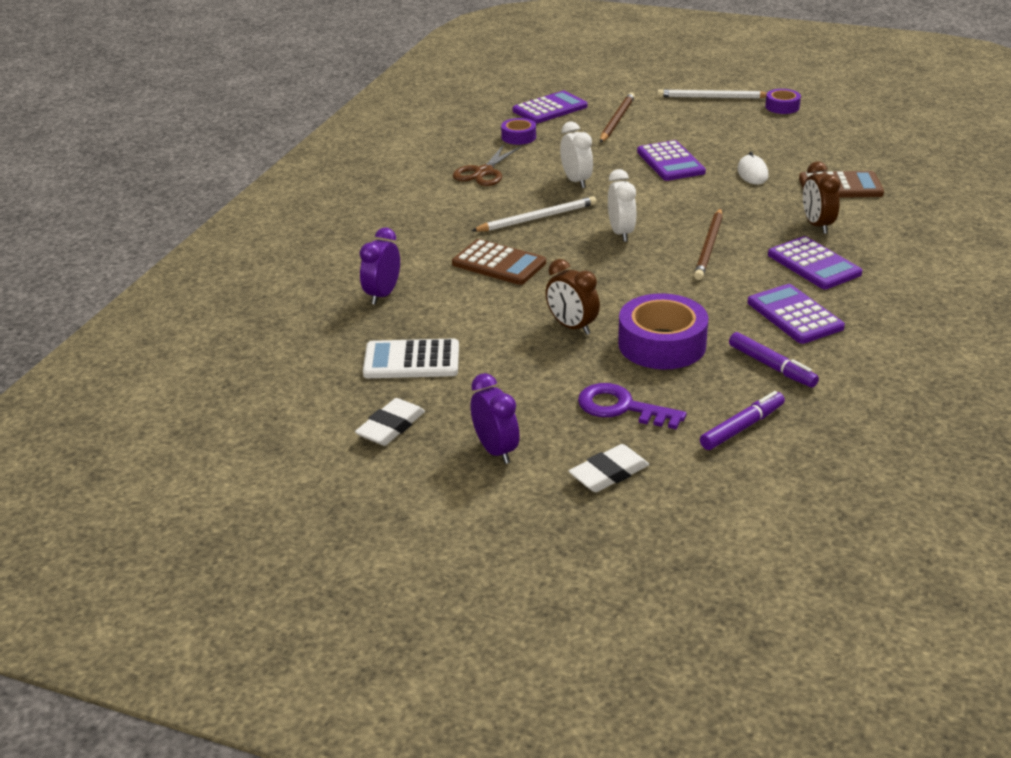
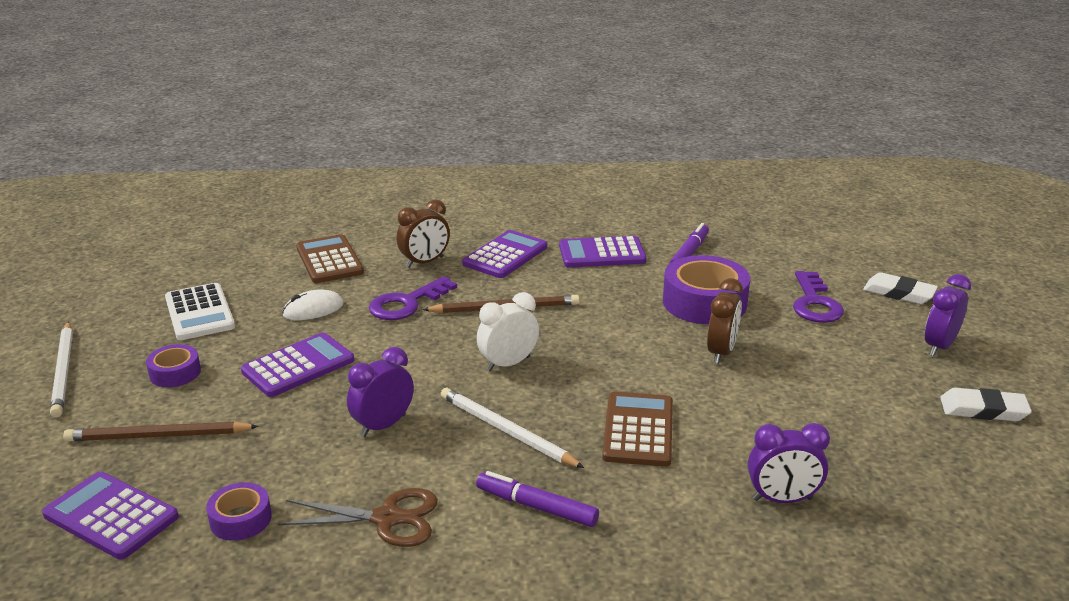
camera: 115 degrees left, 5 degrees down
white calculator [363,338,459,378] -> white calculator moved to [165,283,235,340]
white clock [560,122,593,188] -> purple clock [347,347,414,437]
purple marker [700,391,785,450] -> purple marker moved to [476,471,599,527]
purple calculator [748,284,845,344] -> purple calculator turned 45 degrees clockwise [559,236,647,268]
purple tape [765,89,801,114] -> purple tape moved to [146,344,201,387]
none -> purple key [369,276,457,320]

